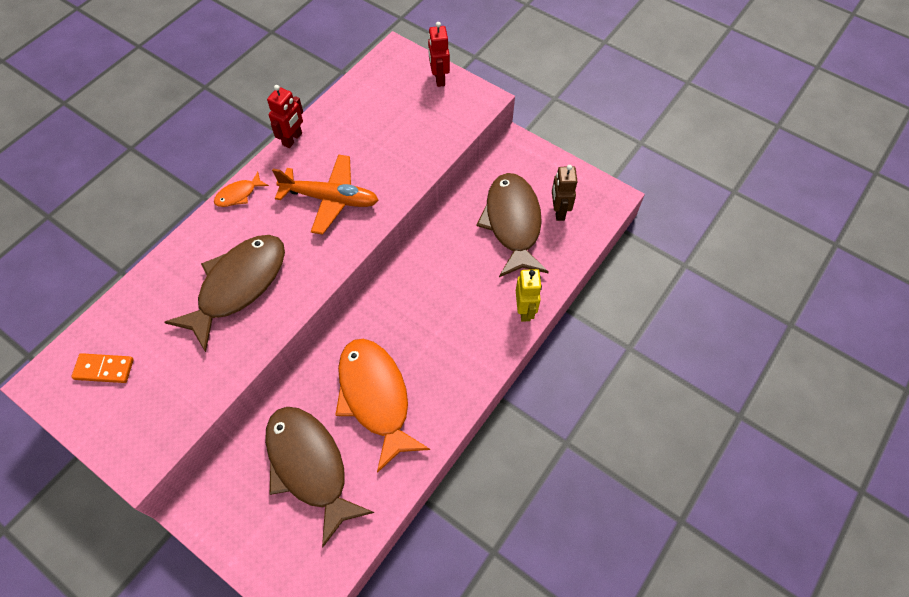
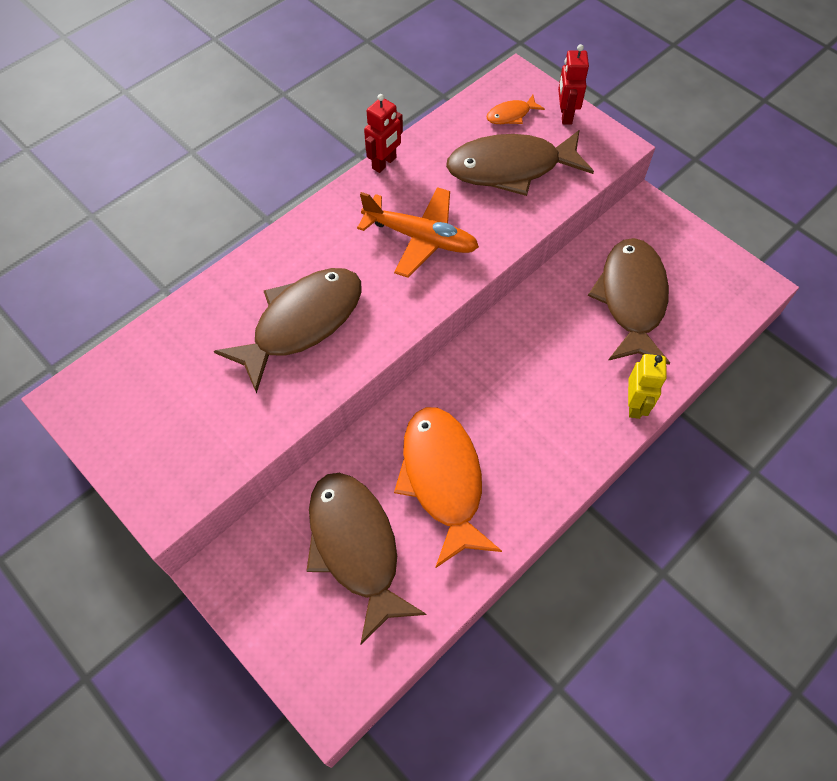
camera: 10 degrees right, 0 degrees up
orange domino [71,353,134,383] -> none
orange fish [214,172,269,207] -> orange fish moved to [486,95,545,124]
brown robot [552,165,578,221] -> none
none -> brown fish [446,130,594,196]

